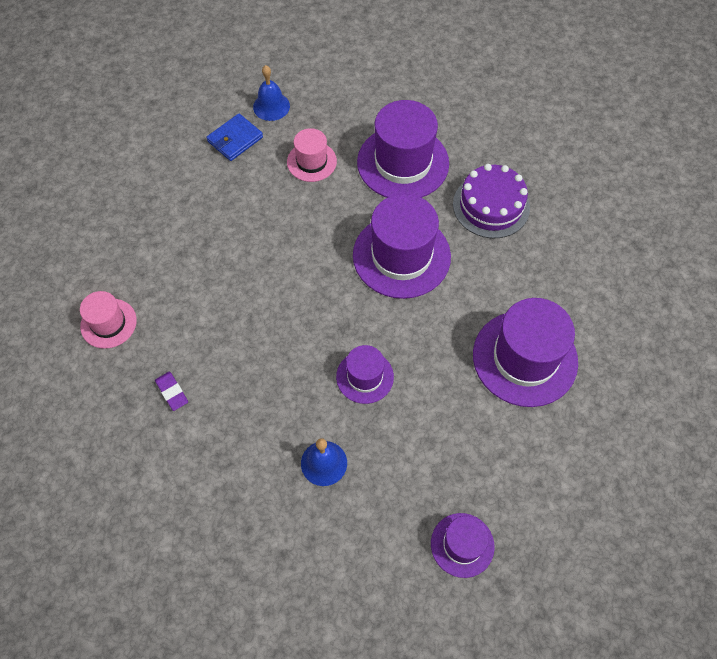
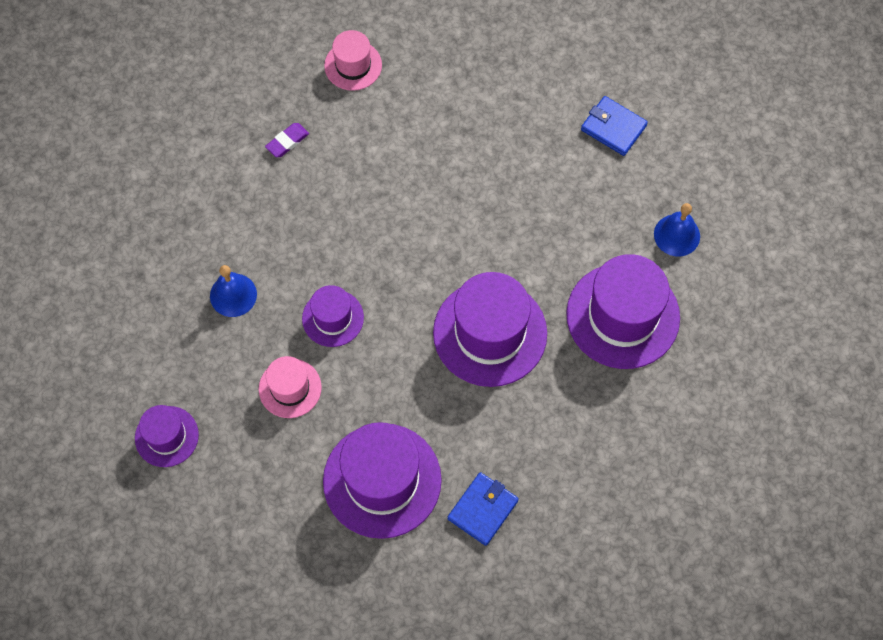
camera: 80 degrees right, 5 degrees up
blue bell [253,65,290,121] -> blue bell moved to [654,203,700,257]
pink hat [287,128,337,182] -> pink hat moved to [259,356,322,418]
purple cake [453,164,530,238] -> none
none -> blue wallet [448,472,519,546]

